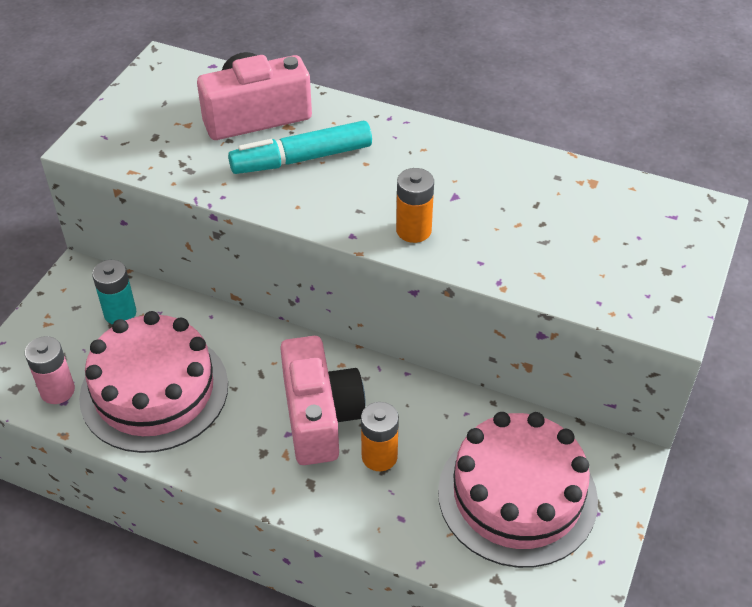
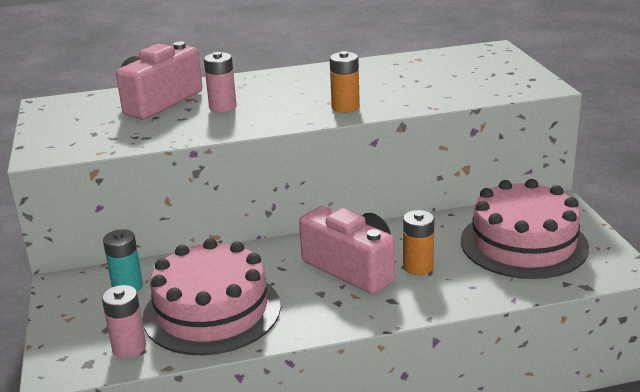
camera: 35 degrees left, 20 degrees down
turquoise marker [228,121,372,174] -> pink battery [204,52,237,112]

